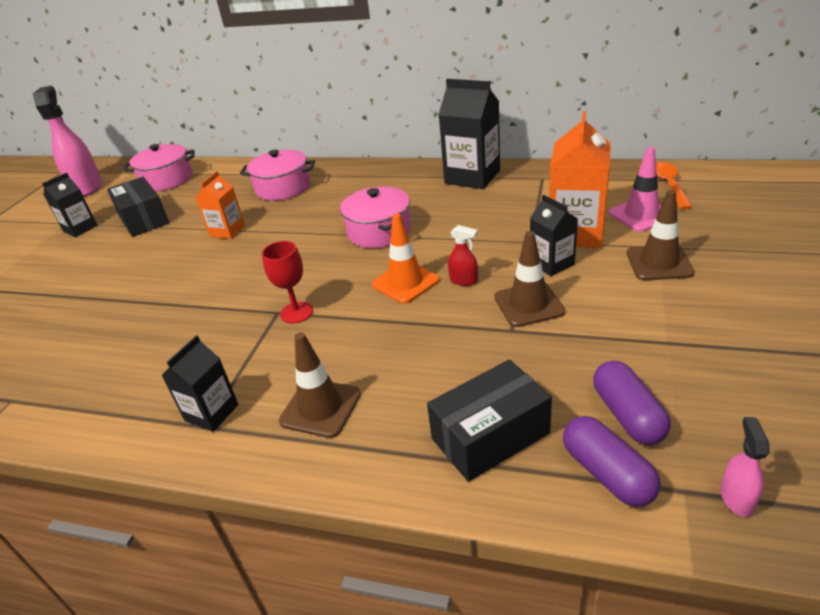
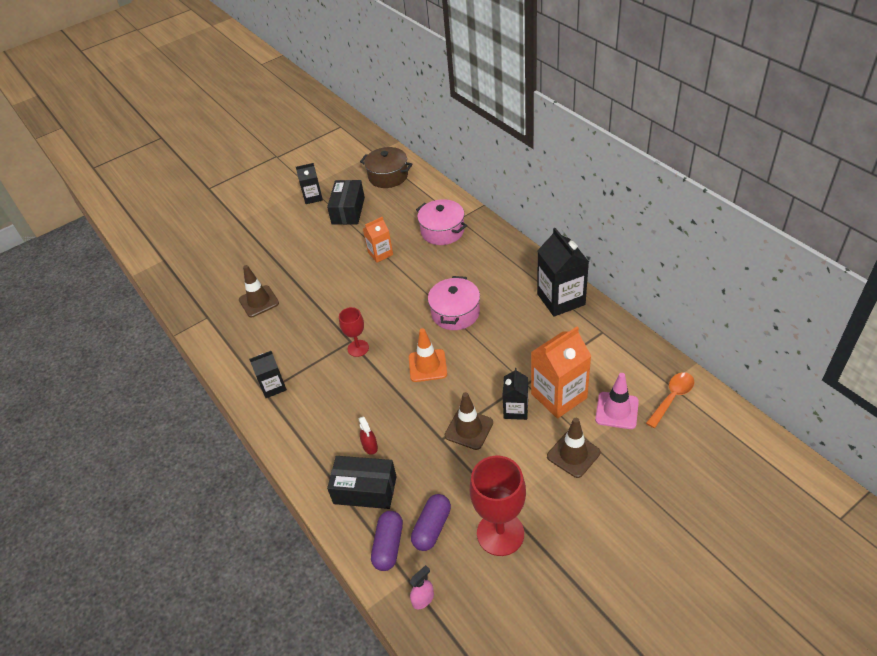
camera: 40 degrees right, 10 degrees up
pink spray bottle [33,86,102,197] -> none
pink pot [124,144,194,191] -> brown pot [360,147,413,188]
brown traffic cone [279,332,361,438] -> brown traffic cone moved to [239,265,279,317]
red spray bottle [448,225,478,286] -> red spray bottle moved to [359,416,378,455]
none -> red goblet [470,456,526,556]

